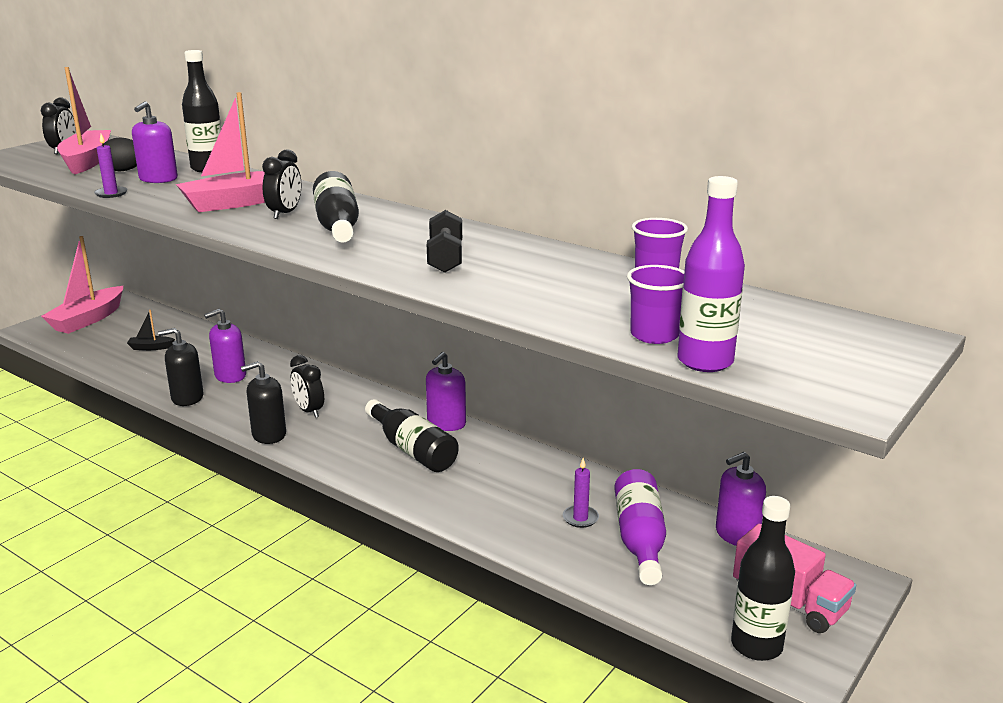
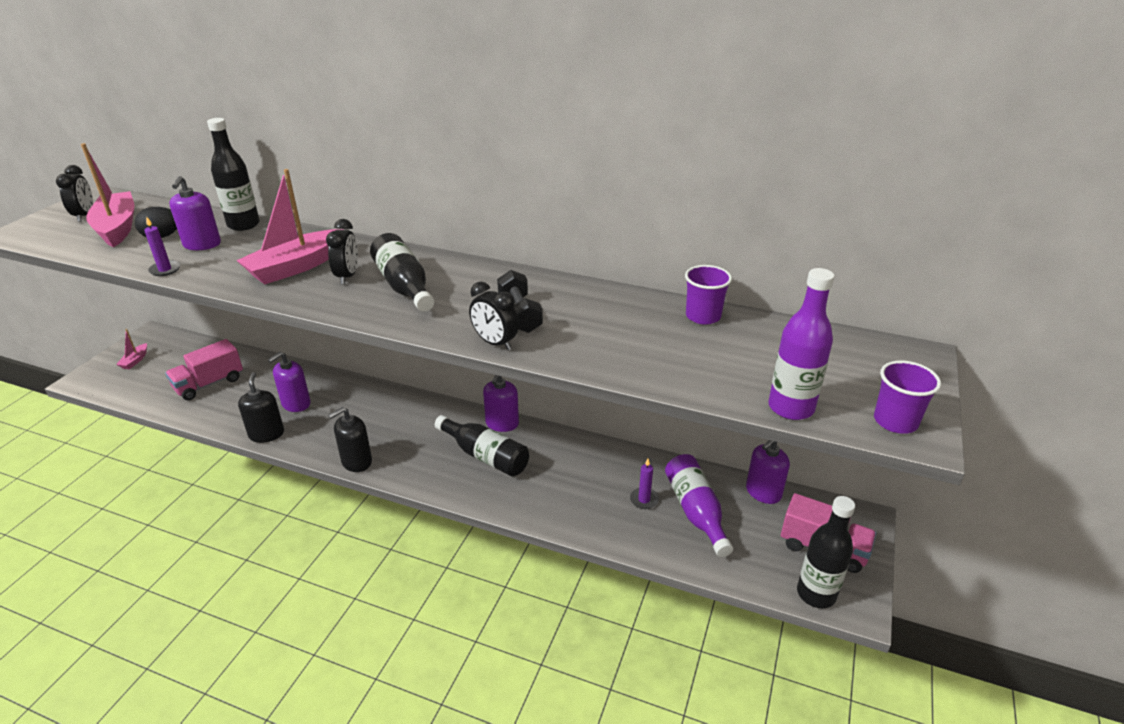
camera: 15 degrees left, 10 degrees up
pink boat [41,236,123,334] -> pink boat [116,329,147,369], size x0.46
black boat [127,310,175,350] -> pink truck [165,339,243,400]
black soap dispenser [158,328,204,406] -> black soap dispenser turned 105 degrees clockwise [238,372,284,443]
black clock [290,355,324,418] -> black clock moved to [469,282,519,350]
purple cup [627,265,684,344] -> purple cup moved to [874,360,941,434]

